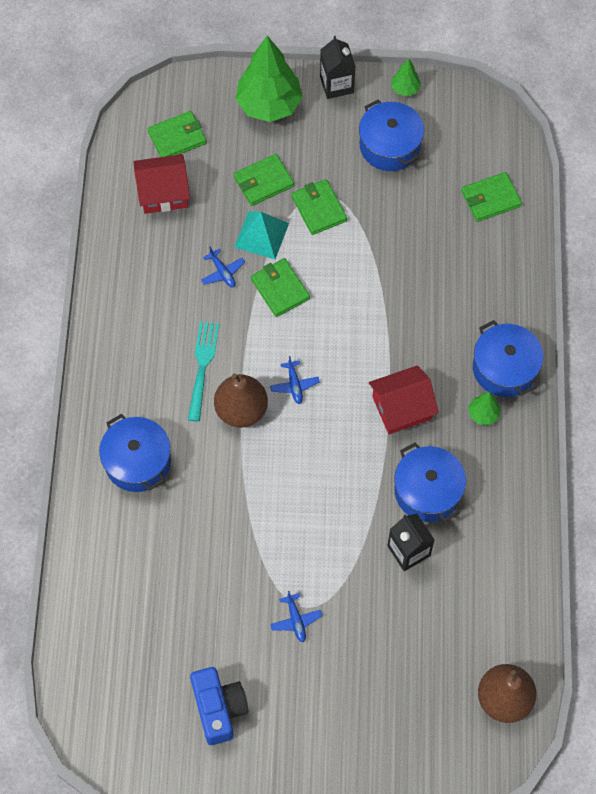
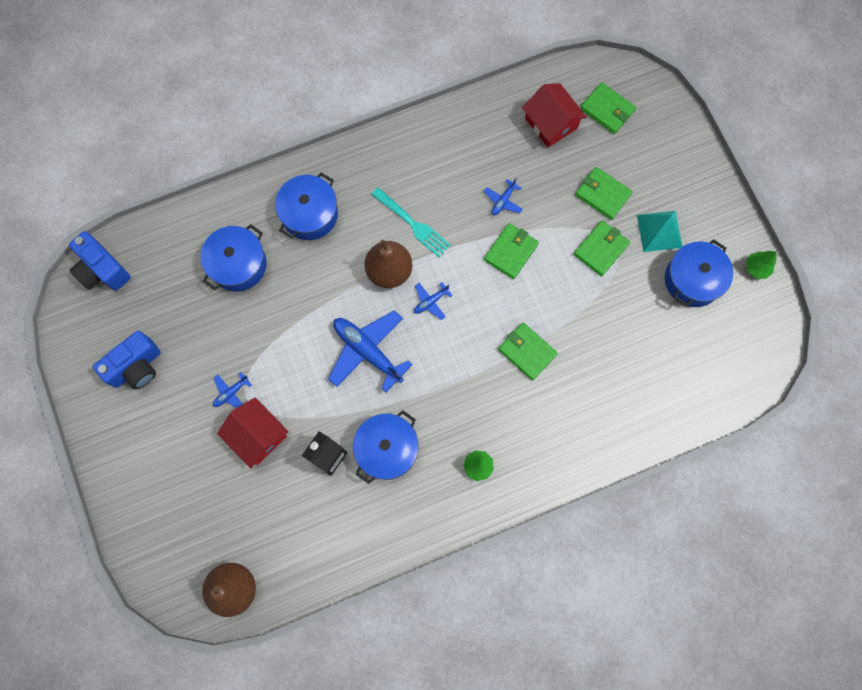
camera: 65 degrees right, 10 degrees up
turquoise fork [188,321,219,422] -> turquoise fork turned 60 degrees clockwise [371,187,451,257]
turquoise pyramid [234,211,289,259] -> turquoise pyramid moved to [637,211,683,252]
green tree [236,36,303,122] -> none
black carton [320,36,356,99] -> none
red house [369,365,439,434] -> red house moved to [217,397,289,469]
green wallet [461,172,522,222] -> green wallet moved to [498,322,558,381]
blue pot [473,320,543,397] -> blue pot moved to [201,224,266,292]
none -> blue camera [69,231,131,291]
none -> blue plane [328,310,413,392]

